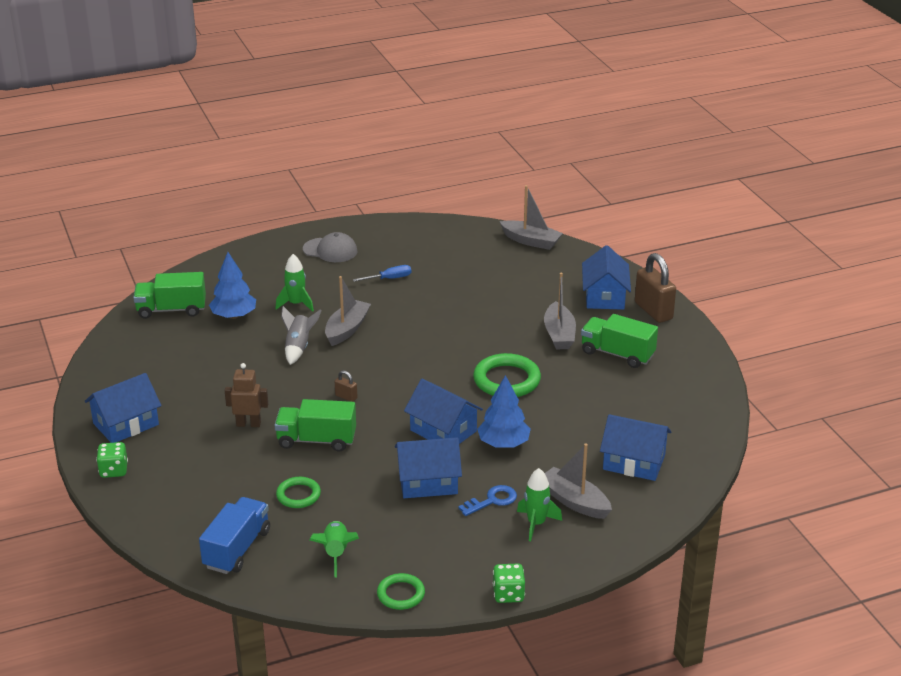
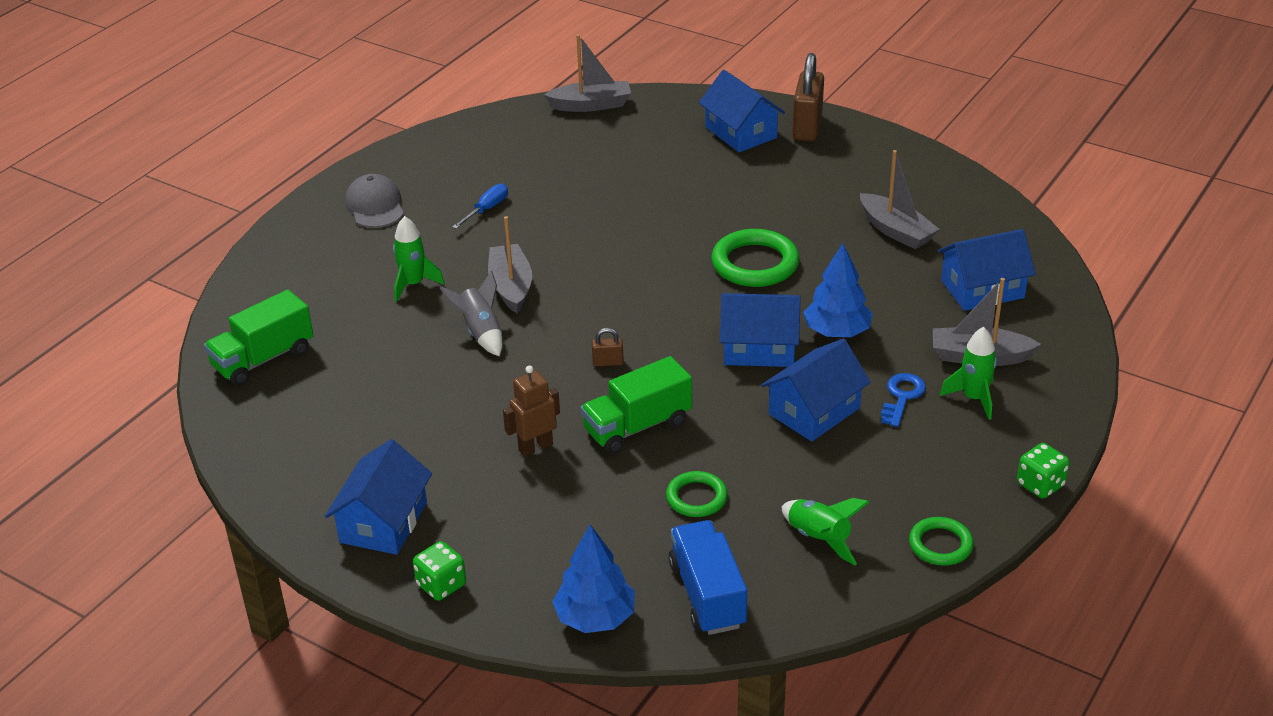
camera: 35 degrees left, 5 degrees up
blue tree [209,252,256,319] -> blue tree moved to [552,525,635,633]
grey cap [303,232,357,262] -> grey cap turned 90 degrees counterclockwise [345,174,404,228]
grey boat [544,273,576,349] -> grey boat moved to [860,150,940,249]
green truck [581,314,658,368] -> none
brown padlock [635,253,676,323] -> brown padlock turned 75 degrees clockwise [792,53,824,142]

